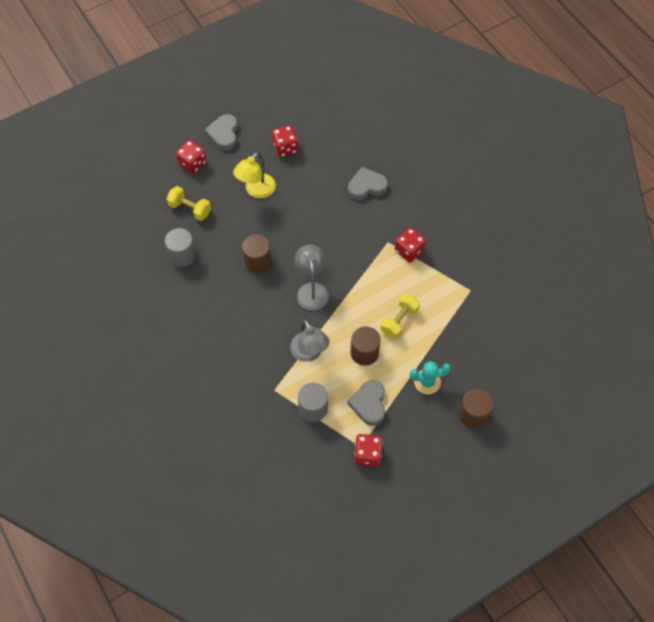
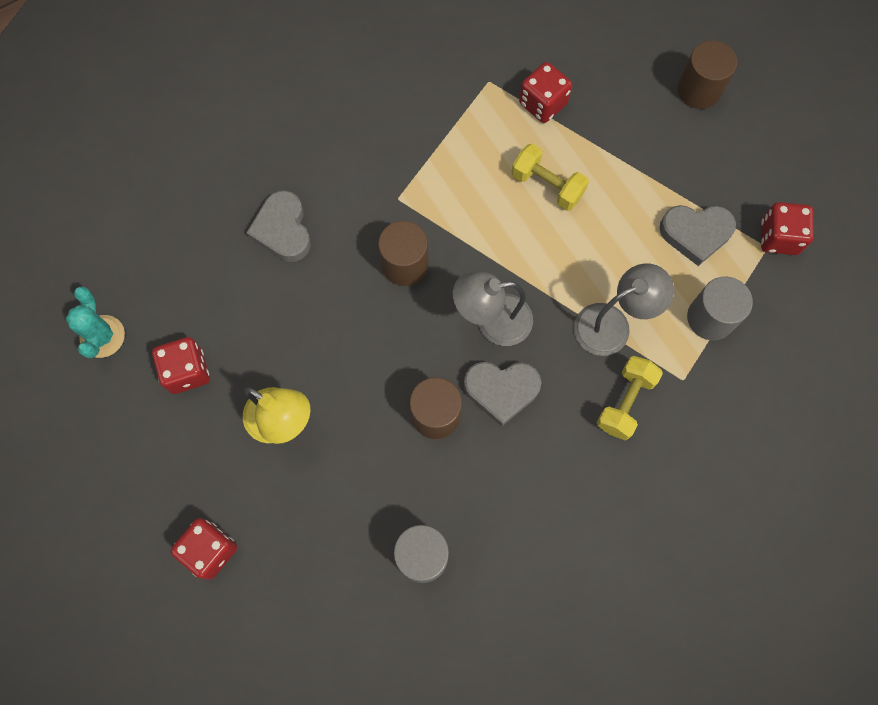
camera: 90 degrees left, 10 degrees up
yellow dumbbell [166,186,211,221] -> yellow dumbbell moved to [597,356,663,440]
grey heart [204,114,238,151] -> grey heart moved to [464,362,541,427]
brown cylinder [351,326,381,366] -> brown cylinder moved to [378,221,429,286]
red dice [395,227,426,263] -> red dice moved to [519,62,572,123]
turquoise cactus [410,361,451,394] -> turquoise cactus moved to [66,286,125,358]

